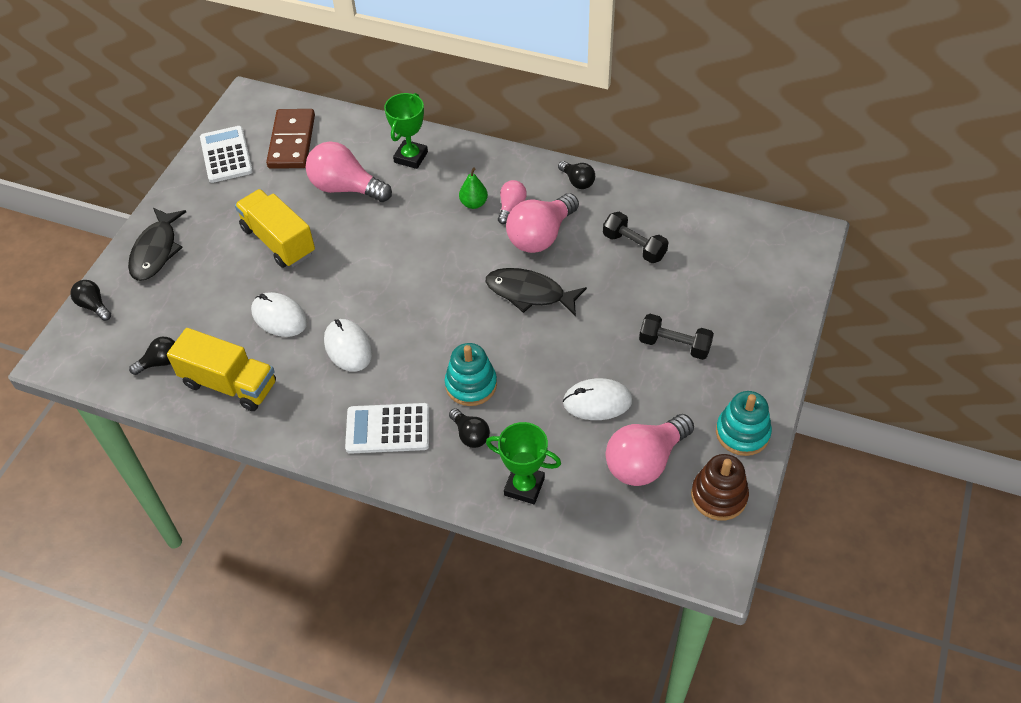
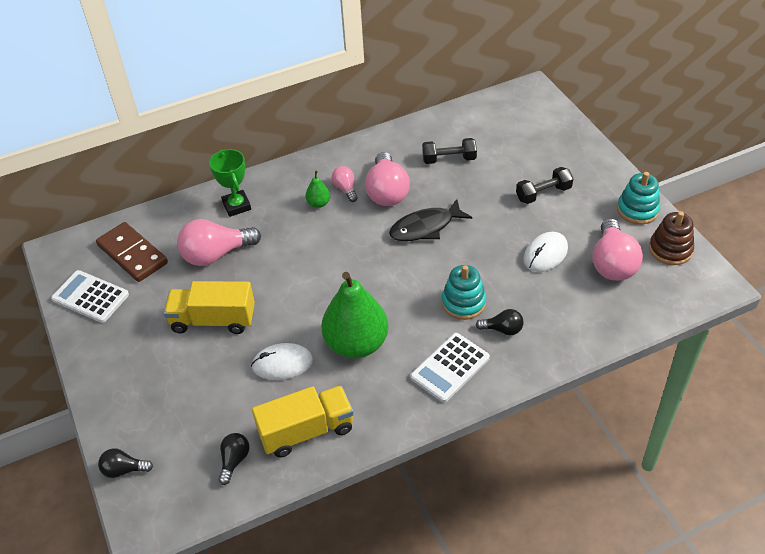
camera: 45 degrees left, 5 degrees down
black fish [128,208,186,281] -> none
white mouse [324,319,372,372] -> green pear [321,272,389,358]
green trophy [486,422,561,504] -> none
black light bulb [558,161,595,189] -> none

